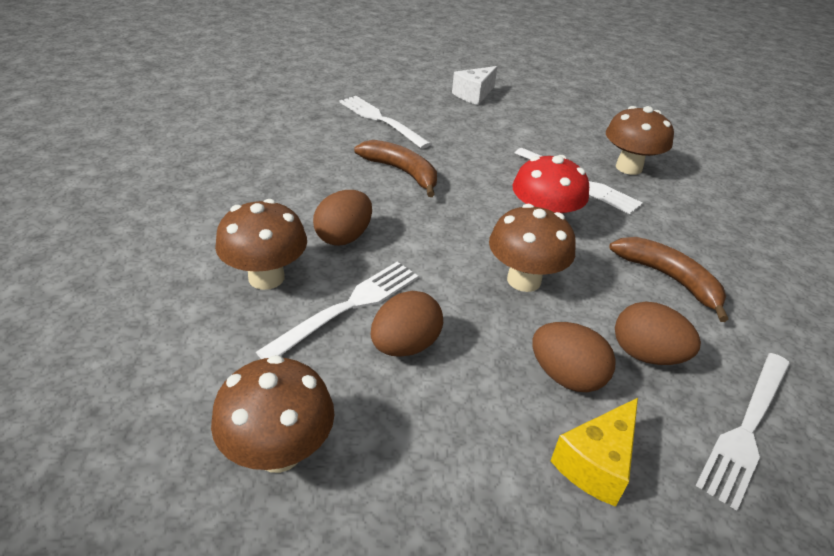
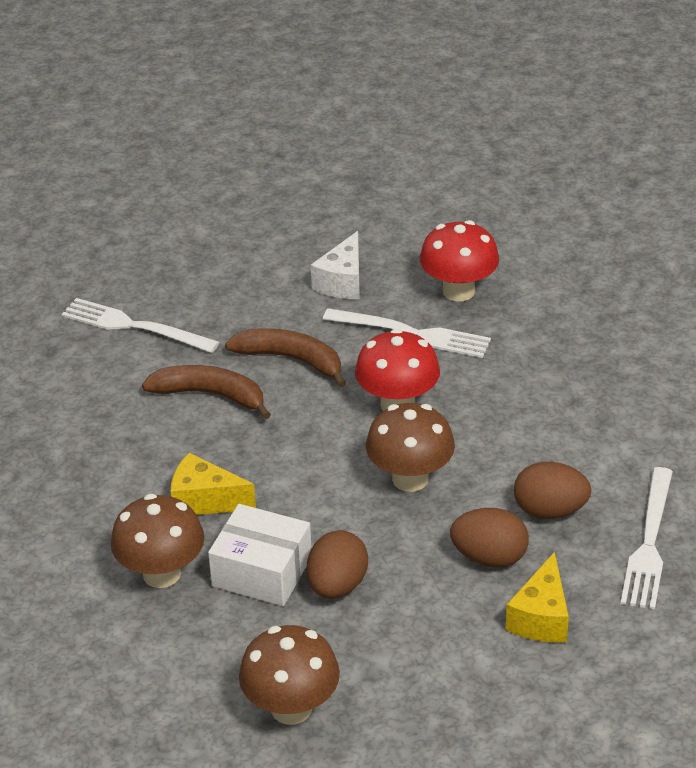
camera: 20 degrees left, 0 degrees up
white fork [256,262,418,359] -> white box [208,504,312,606]
brown egg [313,190,372,246] -> yellow cheese [171,453,256,515]
white cheese [452,66,498,105] -> white cheese moved to [311,231,360,299]
brown mushroom [606,106,674,175] -> red mushroom [420,220,499,302]
brown banana [609,237,729,322] -> brown banana moved to [225,328,346,387]

